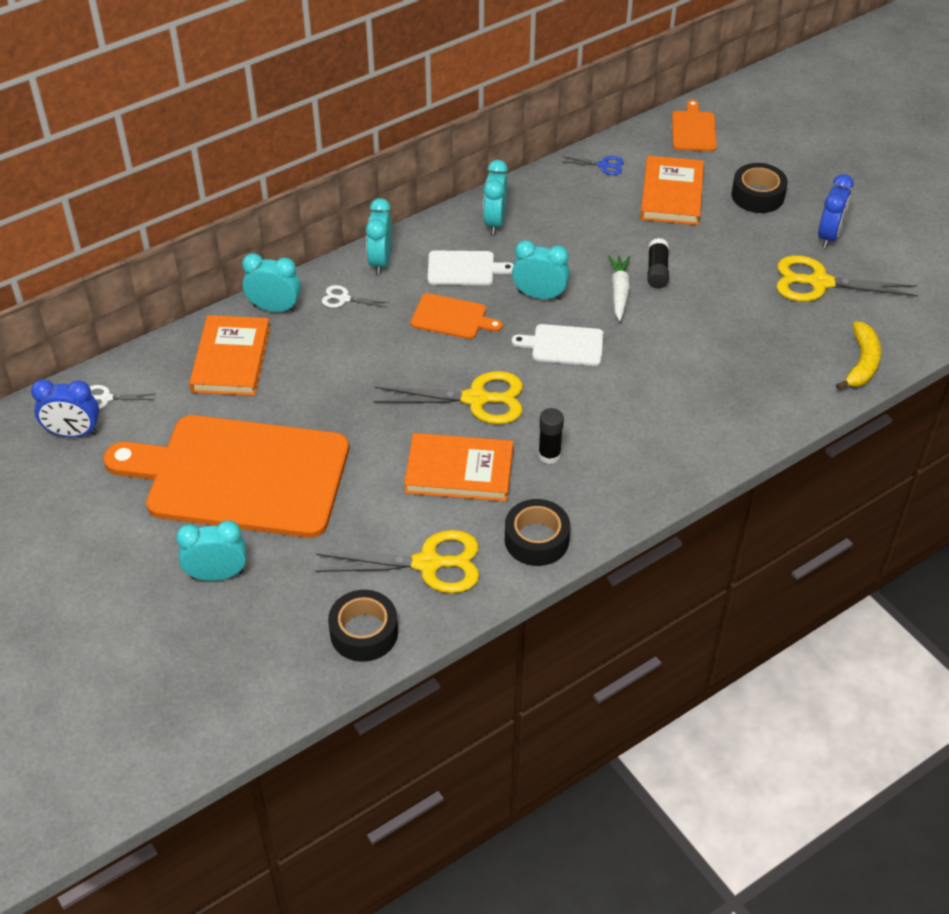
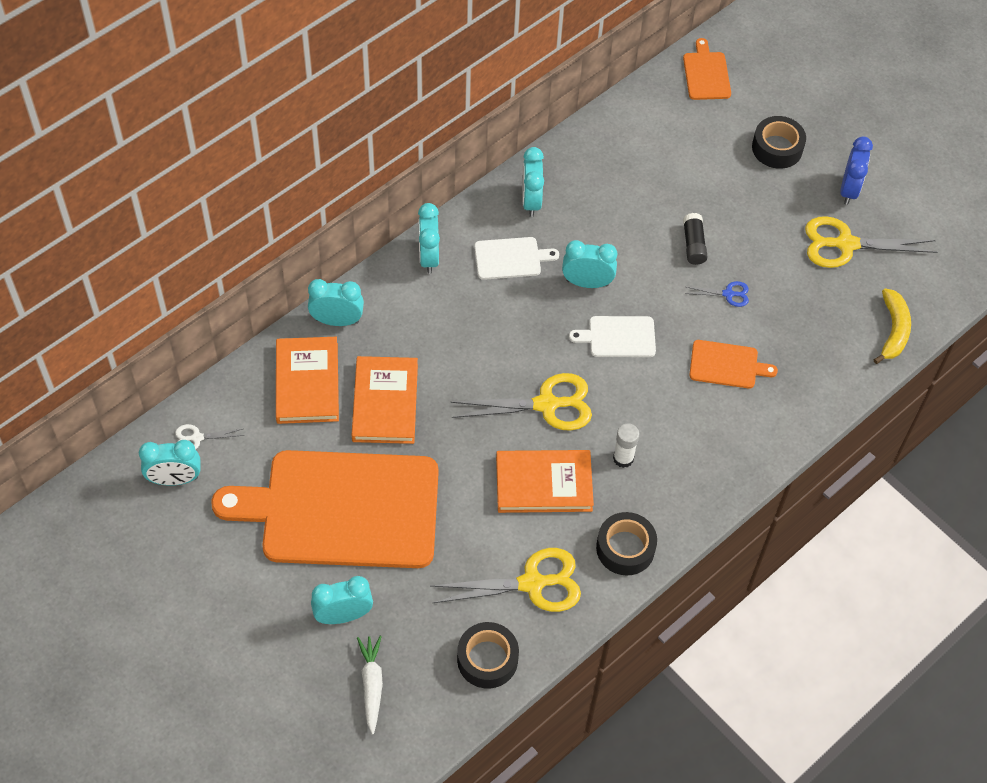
camera: 10 degrees left, 10 degrees up
blue clock [31,379,99,437] -> turquoise clock [139,440,200,486]
white scissors [322,285,390,308] -> none
orange cutting board [411,293,503,339] -> orange cutting board moved to [690,340,778,389]
black glue stick [538,408,564,464] -> white glue stick [613,423,639,468]
blue scissors [561,156,624,175] -> blue scissors moved to [685,281,749,307]
white carrot [608,255,630,321] -> white carrot moved to [357,635,383,735]
orange book [640,156,704,225] -> orange book moved to [352,356,418,444]

